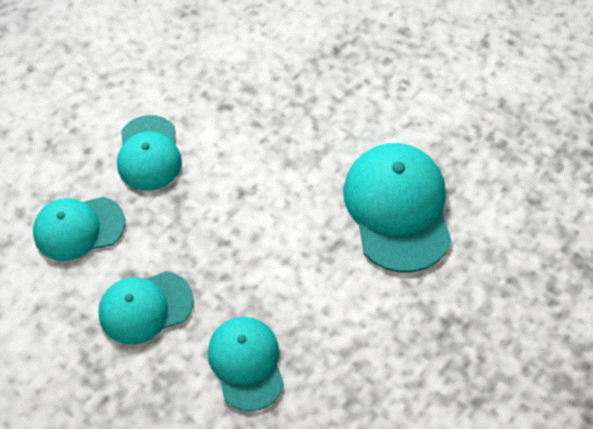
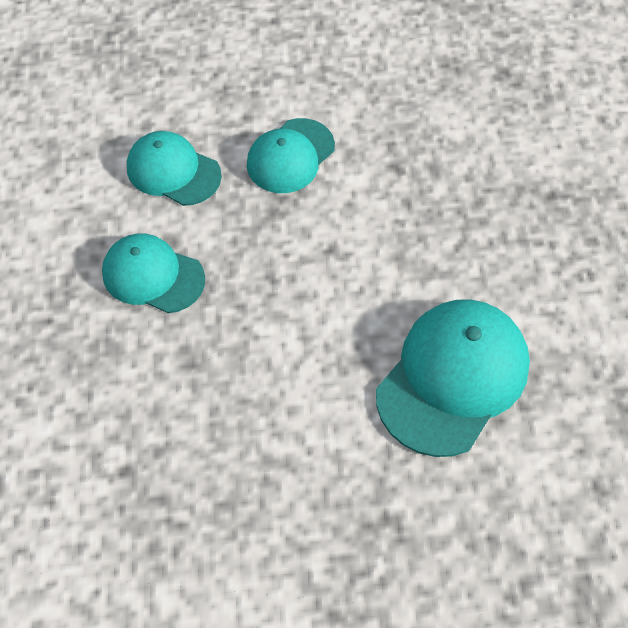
camera: 45 degrees right, 0 degrees up
turquoise cap [208,317,284,411] -> none

